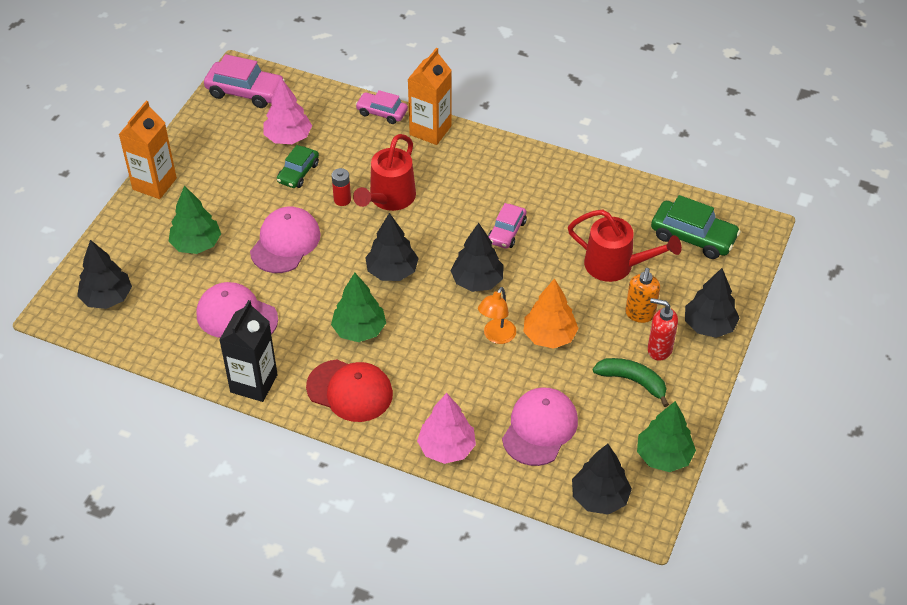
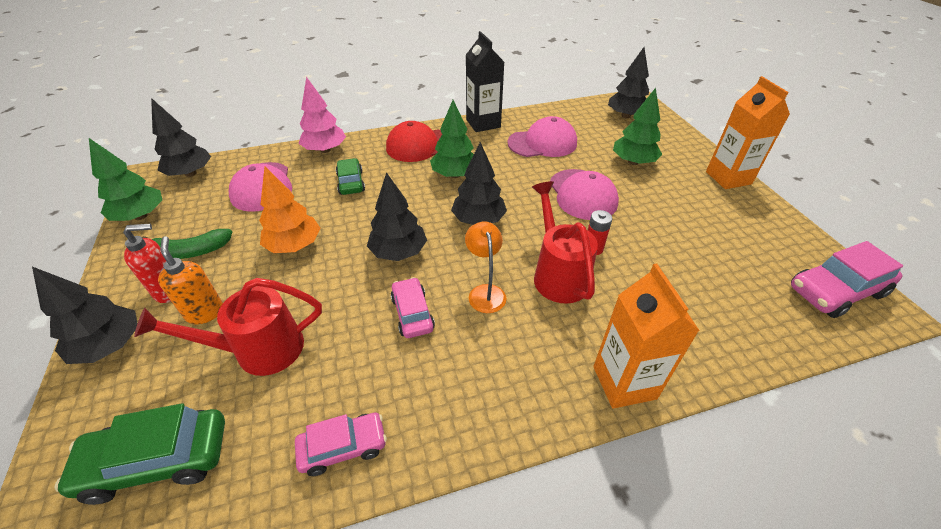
camera: 140 degrees right, 5 degrees down
pink tree [264,78,312,144] -> none
green car [277,145,319,188] -> green car moved to [336,158,365,195]
pink car [355,90,408,124] -> pink car moved to [295,413,387,476]
orange lamp [478,287,516,344] -> orange lamp moved to [465,221,506,313]

